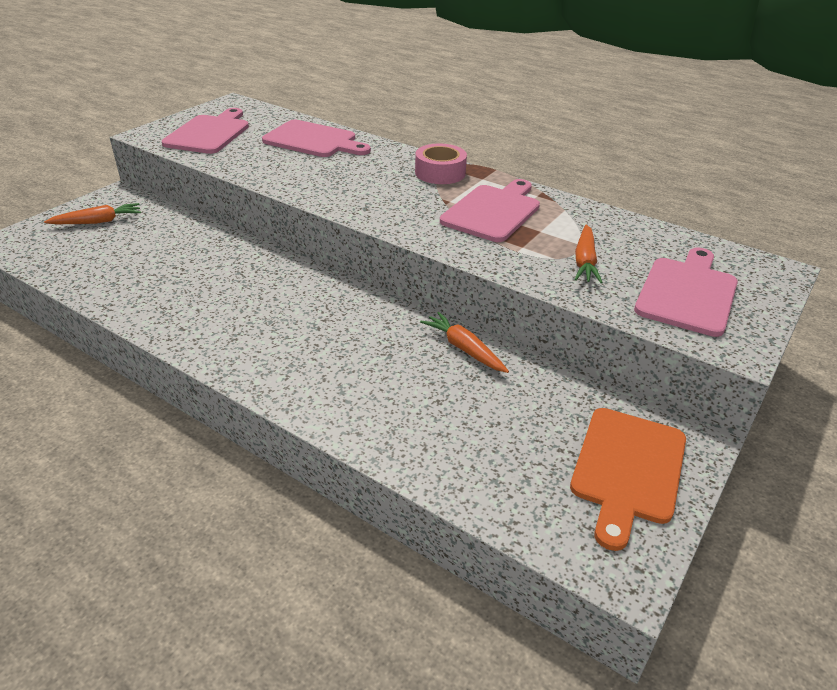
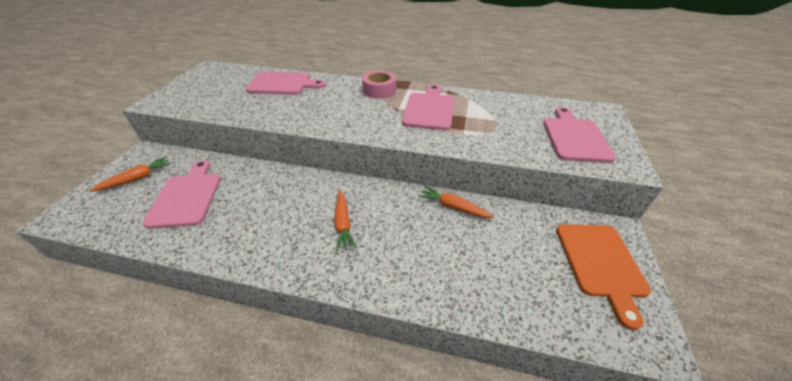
camera: 20 degrees left, 5 degrees up
pink cutting board [162,108,249,154] -> pink cutting board moved to [143,160,221,229]
orange carrot [574,224,603,283] -> orange carrot moved to [334,190,357,251]

